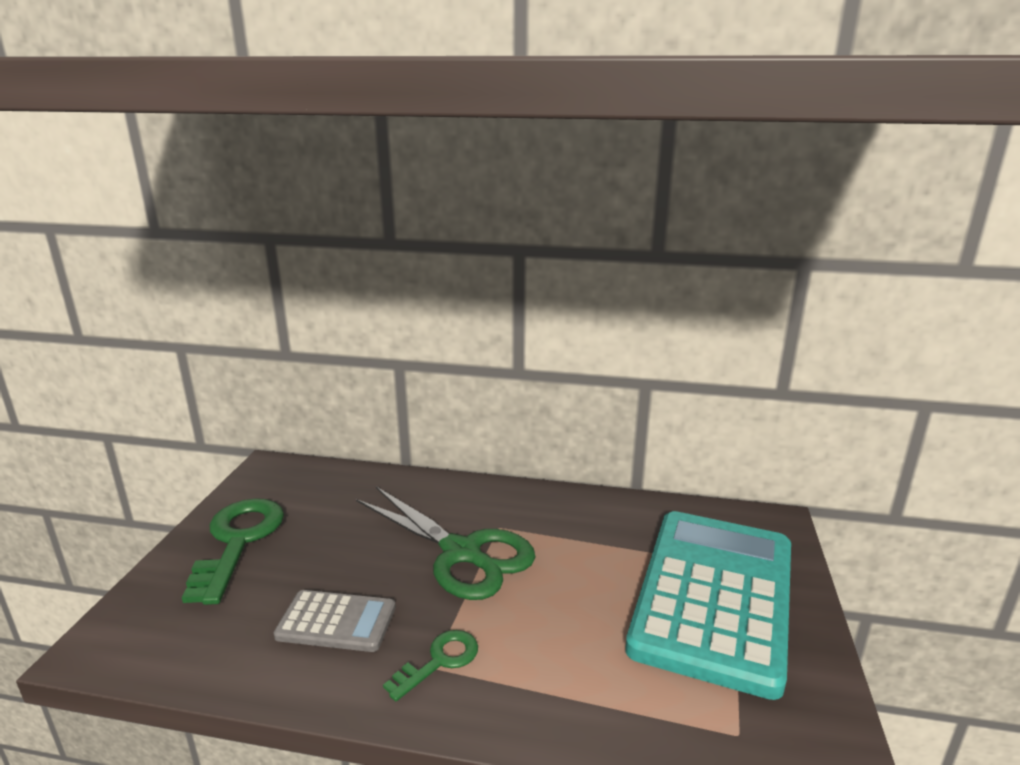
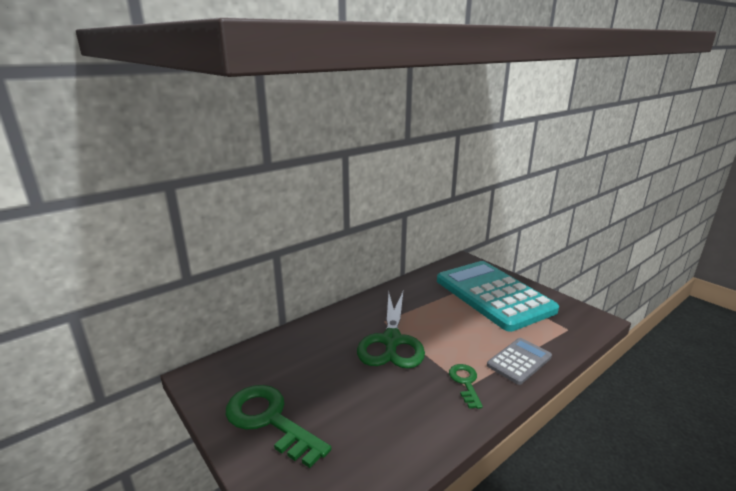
camera: 50 degrees left, 0 degrees up
grey calculator [274,590,396,652] -> grey calculator moved to [487,338,552,385]
green scissors [356,487,535,600] -> green scissors turned 105 degrees clockwise [357,292,425,369]

